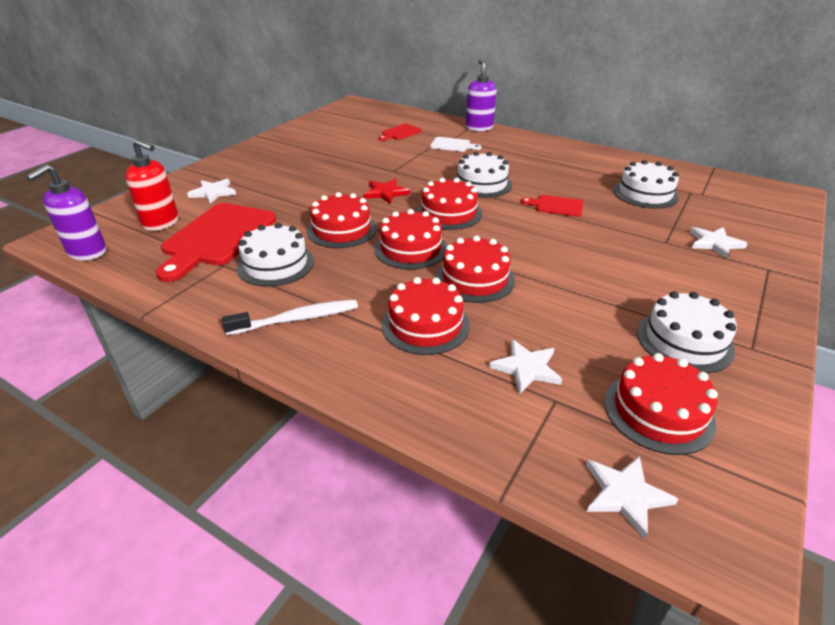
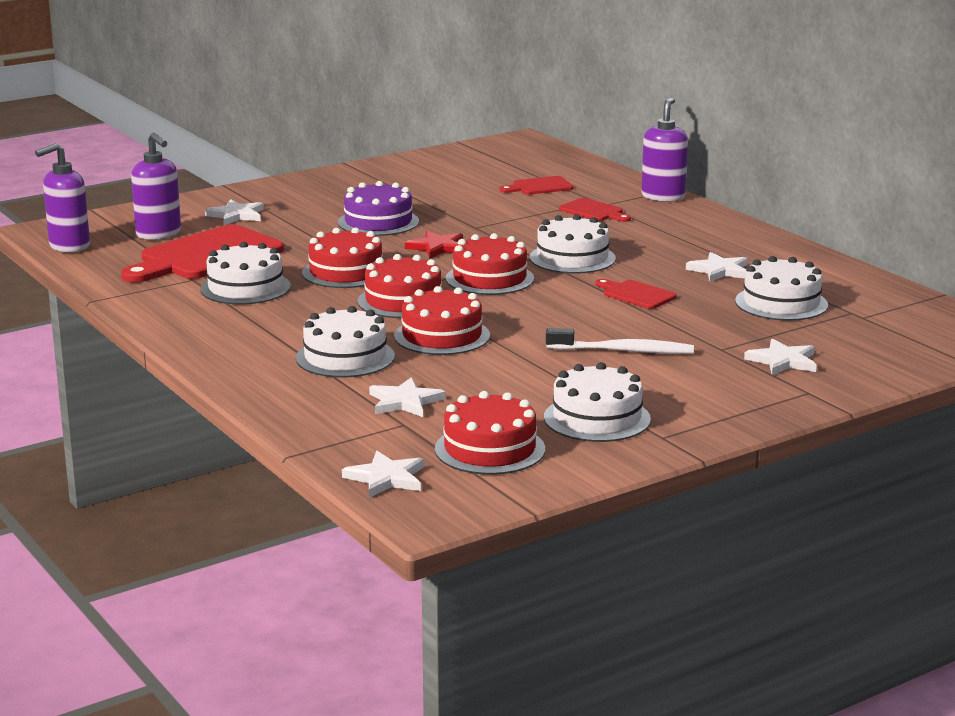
camera: 25 degrees right, 15 degrees down
red soap dispenser [125,139,179,231] -> purple soap dispenser [131,133,181,240]
white toothbrush [222,299,358,335] -> white toothbrush moved to [546,328,694,354]
red cake [382,277,470,355] -> white cake [296,306,395,378]
white cutting board [430,137,481,152] -> red cutting board [559,198,631,222]
none -> purple cake [338,181,419,236]
none -> white star [686,252,748,282]

